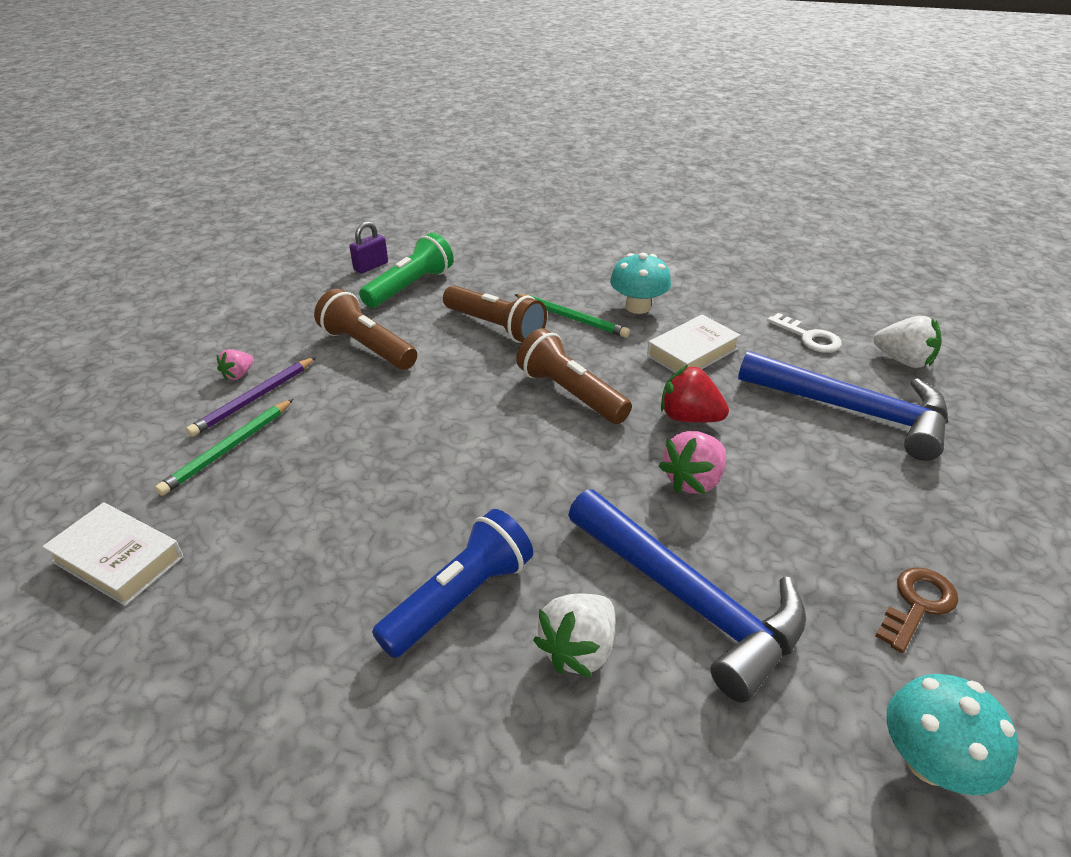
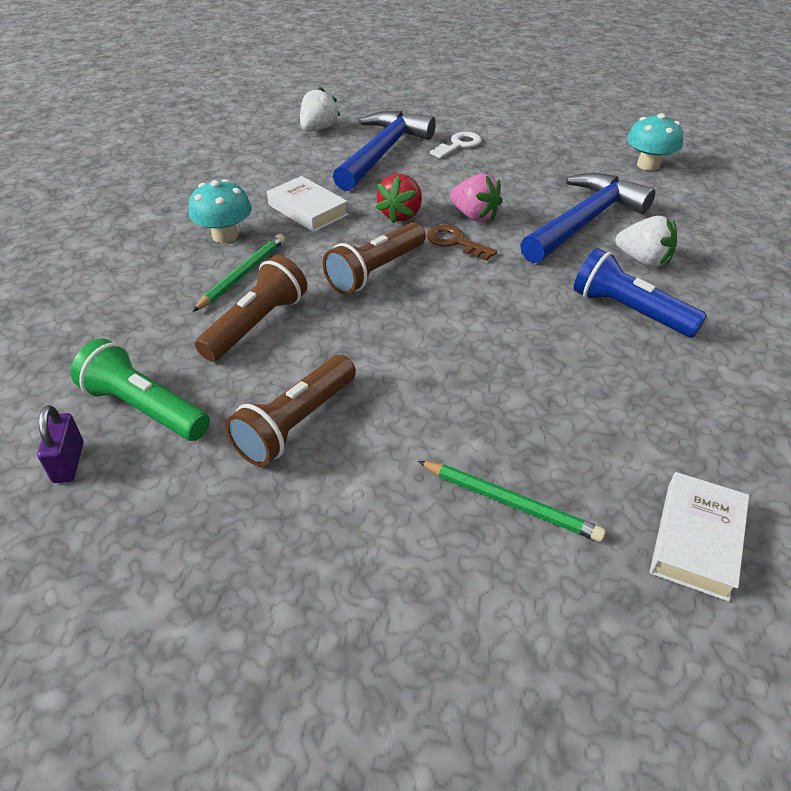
camera: 95 degrees left, 5 degrees up
purple pencil [186,357,316,437] -> none
pink strawberry [217,349,254,380] -> none
purple padlock [350,221,388,274] -> purple padlock turned 45 degrees clockwise [37,405,83,483]
white key [767,313,842,353] -> white key moved to [430,132,482,159]
brown key [875,567,958,653] -> brown key moved to [427,224,497,261]

